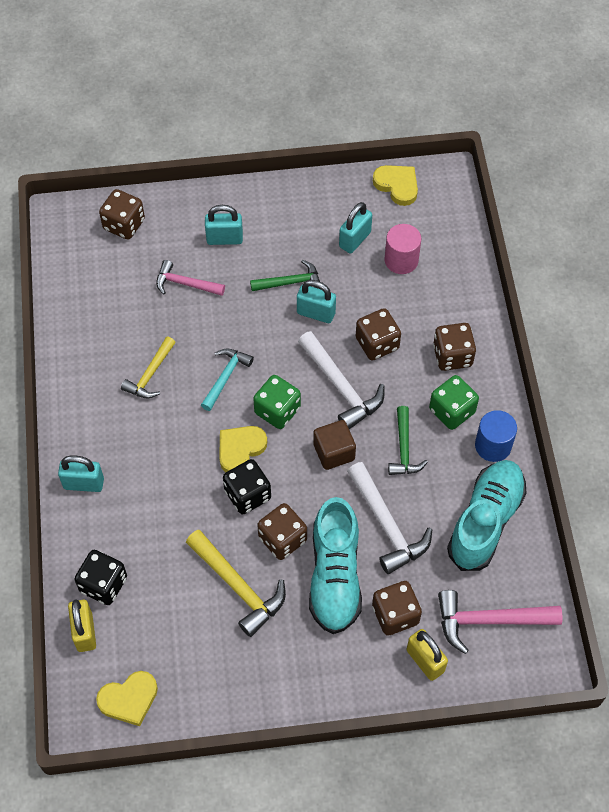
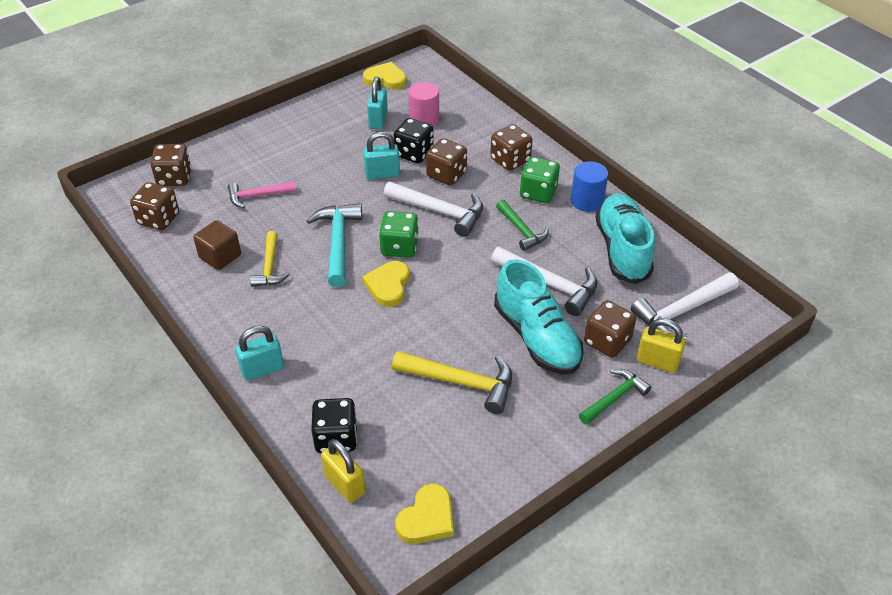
camera: 30 degrees left, 15 degrees down
turquoise hammer [201,349,254,411] -> turquoise hammer [307,203,362,287], size x1.53
turquoise padlock [205,205,243,245] -> none
black dice [223,459,271,514] -> black dice moved to [394,118,434,163]
green hammer [250,260,320,291] -> green hammer moved to [579,369,651,425]
brown dice [257,503,307,560] -> brown dice moved to [130,182,179,230]
brown cube [313,420,356,470] -> brown cube moved to [193,220,241,270]
pink hammer [438,590,562,654] -> white hammer [631,272,739,339]

